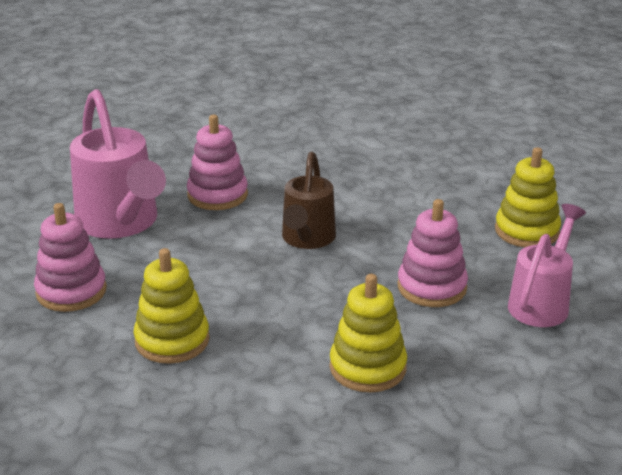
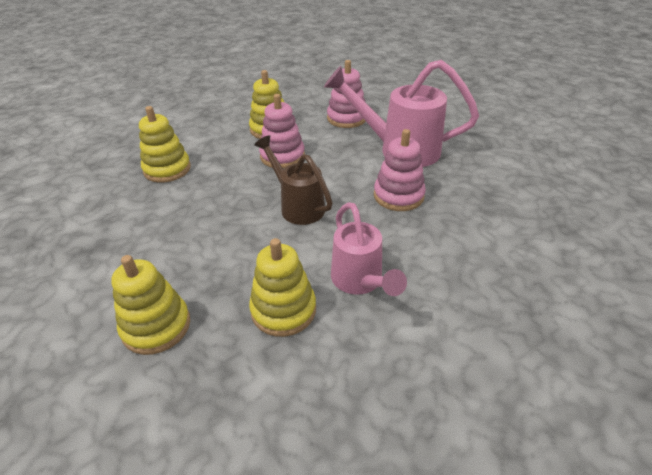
camera: 130 degrees right, 10 degrees up
pink stacking toy [397,199,468,307] -> pink stacking toy moved to [259,94,305,168]
pink watering can [508,204,586,327] -> pink watering can moved to [331,202,407,296]
none -> yellow stacking toy [249,238,316,337]

